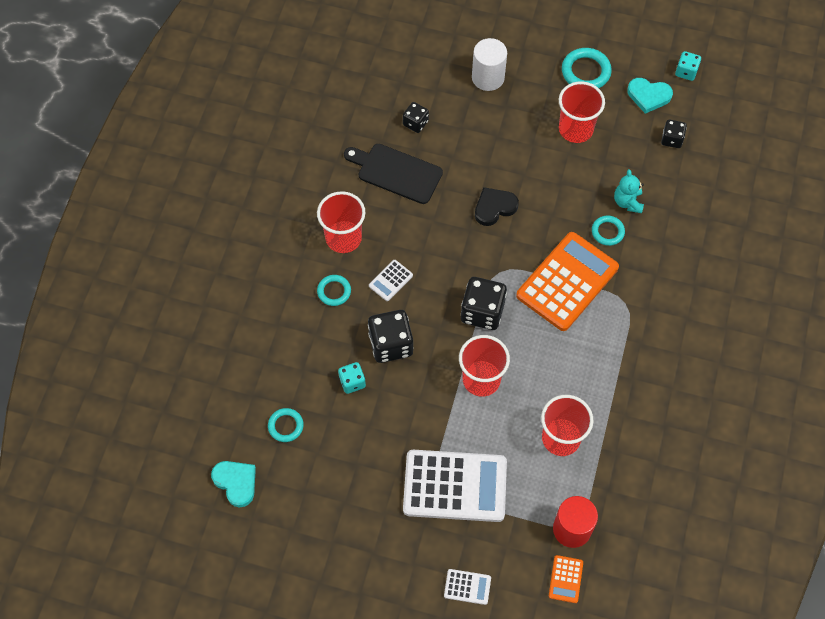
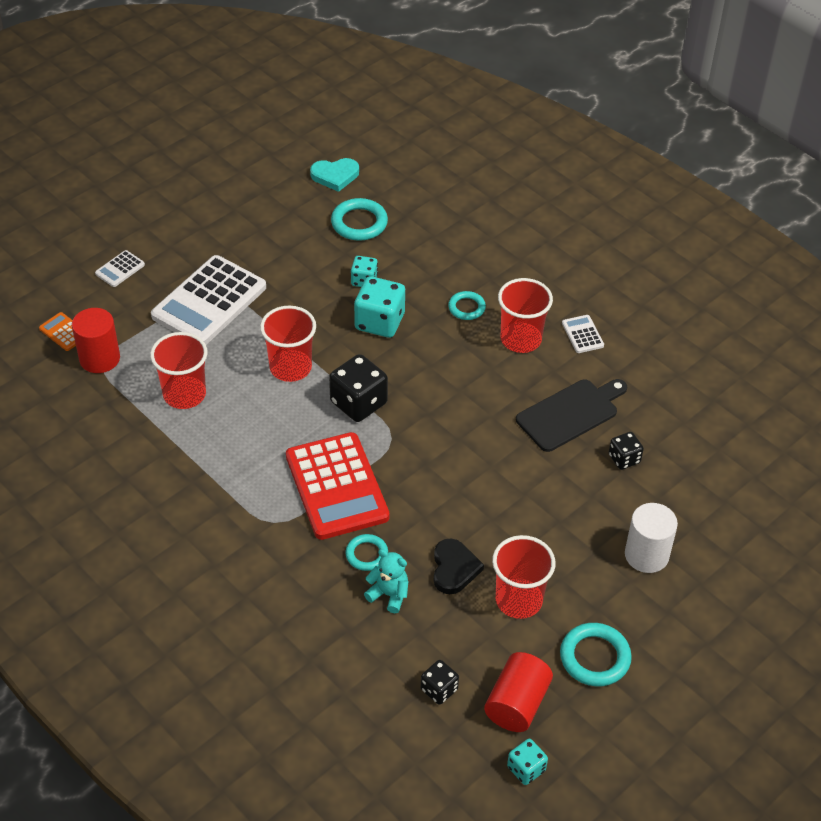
camera: 120 degrees right, 15 degrees down
turquoise ring [268,408,304,442] -> turquoise ring [331,198,388,241], size x1.59
black dice [368,310,413,363] -> turquoise dice [354,276,405,338]
white calculator [369,260,413,301] -> white calculator moved to [562,315,604,353]
black heart [475,187,519,226] -> black heart moved to [434,538,484,594]
orange calculator [516,232,619,331] -> red calculator [286,432,390,540]
turquoise heart [627,78,673,114] -> red cylinder [484,652,553,732]

